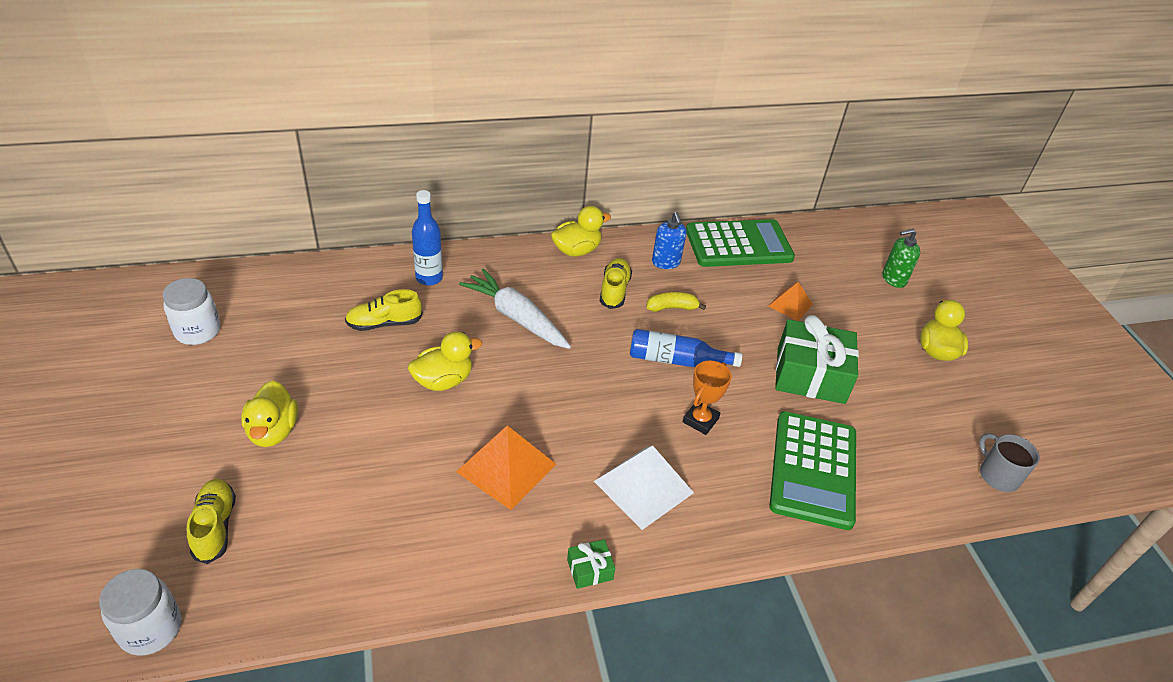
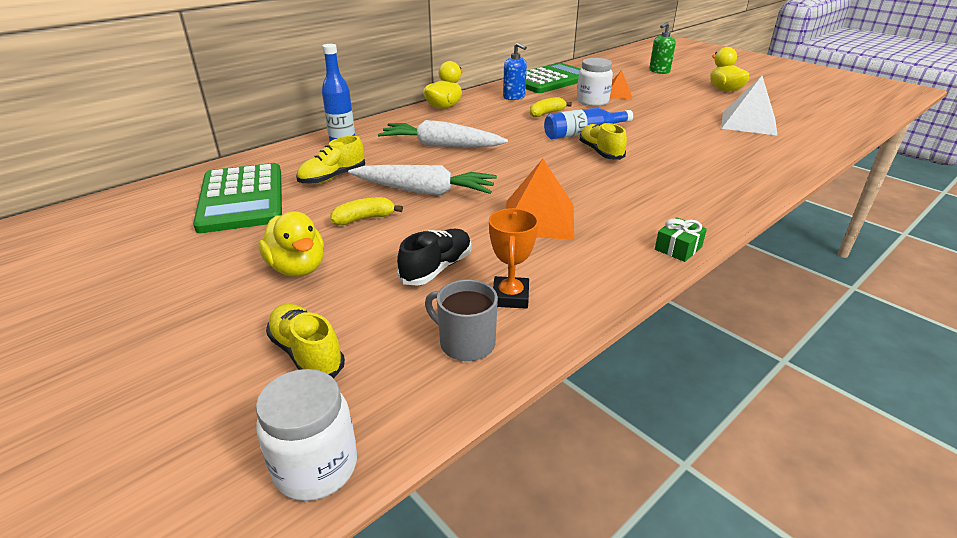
camera: 25 degrees left, 10 degrees down
white jar [162,278,220,345] -> white jar moved to [577,58,613,106]
yellow duck [408,331,482,391] -> white carrot [348,165,497,196]
white pyramid [594,445,694,530] -> white pyramid moved to [721,76,778,136]
yellow shoe [600,258,632,309] -> yellow shoe moved to [579,122,627,160]
orange trophy [683,360,732,435] -> orange trophy moved to [489,208,539,309]
green calculator [770,411,856,530] -> green calculator moved to [193,163,282,233]
green gift [775,315,859,404] -> none
grey mug [979,433,1040,492] -> grey mug moved to [425,280,498,361]
none -> yellow banana [330,197,403,225]
none -> black shoe [397,229,471,286]

